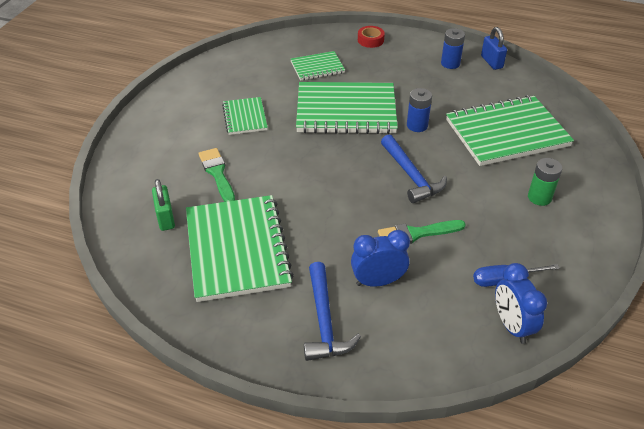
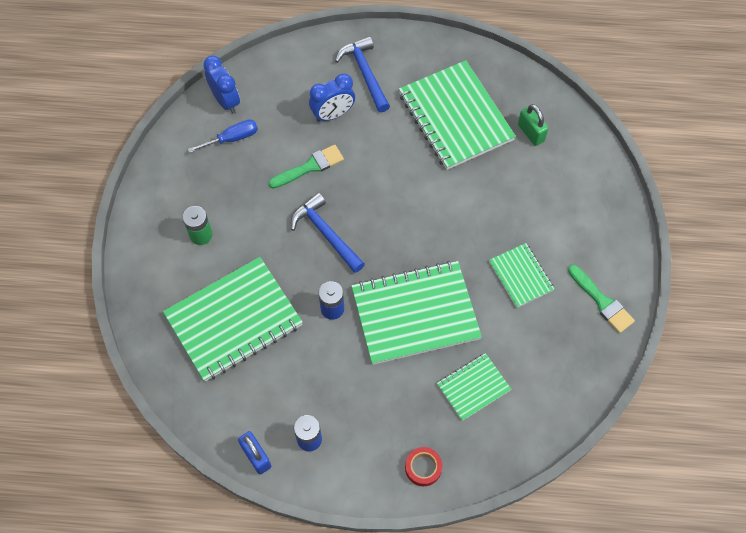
camera: 165 degrees right, 20 degrees up
green brush [199,148,235,202] -> green brush moved to [568,265,635,333]

